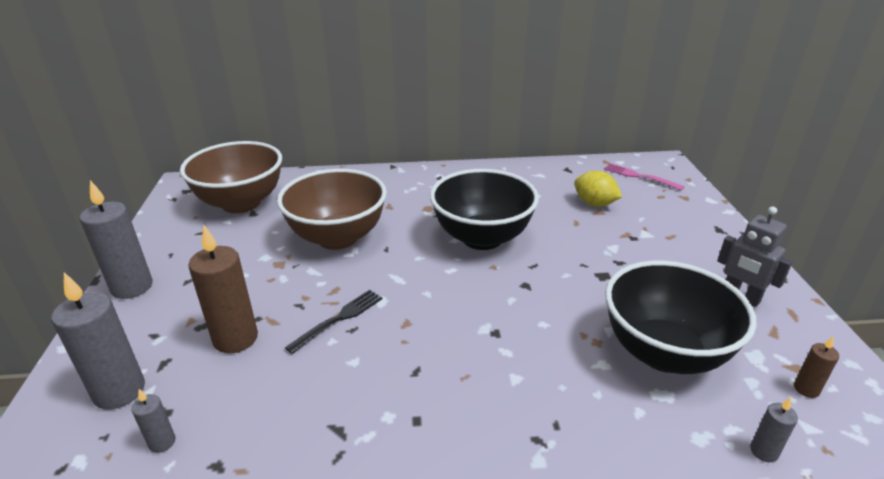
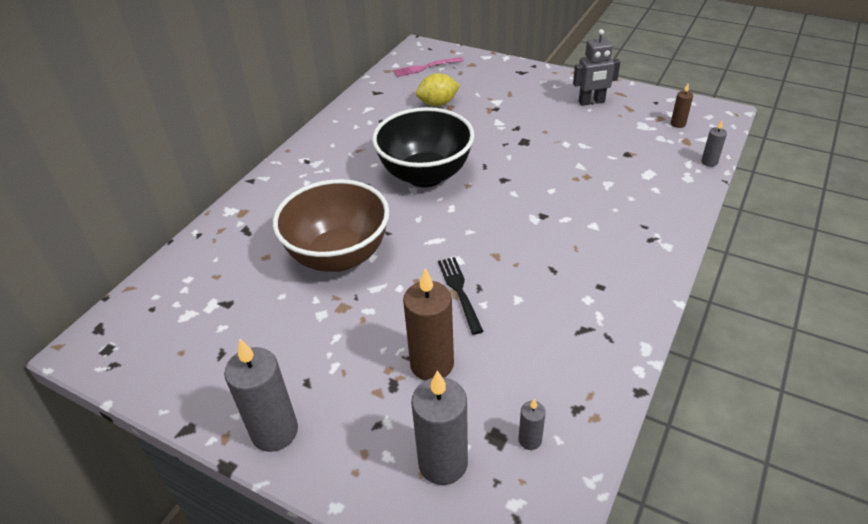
camera: 55 degrees left, 10 degrees up
brown bowl [180,141,282,213] -> none
black bowl [605,261,757,374] -> none

